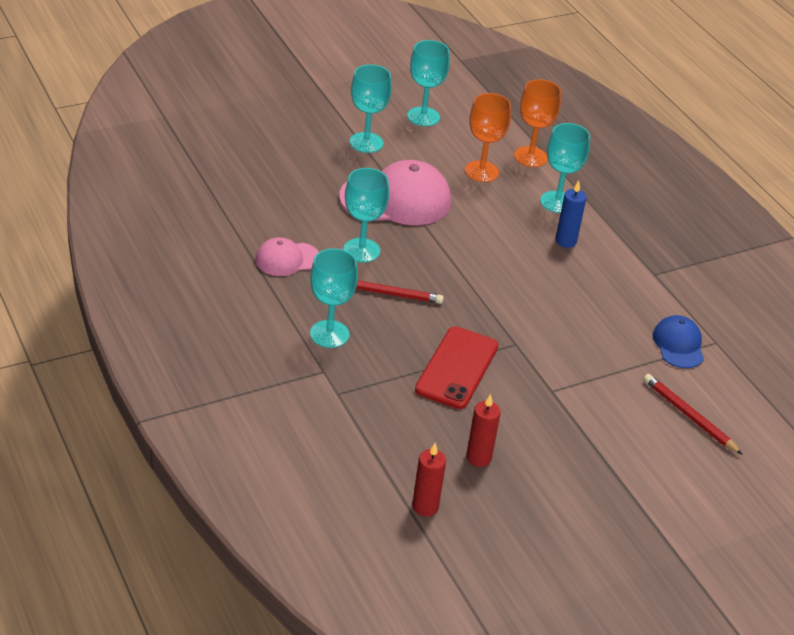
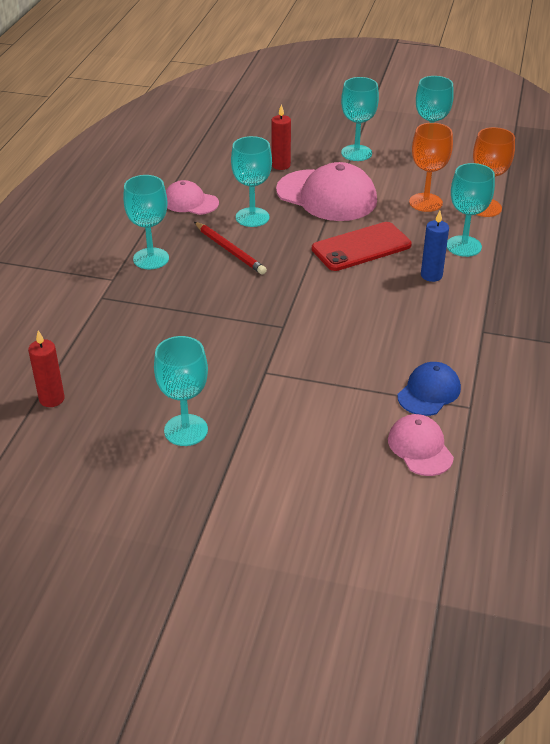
camera: 45 degrees right, 0 degrees up
red phone [415,326,499,409] -> red phone moved to [312,222,412,271]
red candle [466,394,501,467] -> red candle moved to [272,104,291,170]
red pencil [644,374,743,455] -> none
none -> turquoise goblet [154,336,208,446]
none -> pink cap [388,414,454,476]

